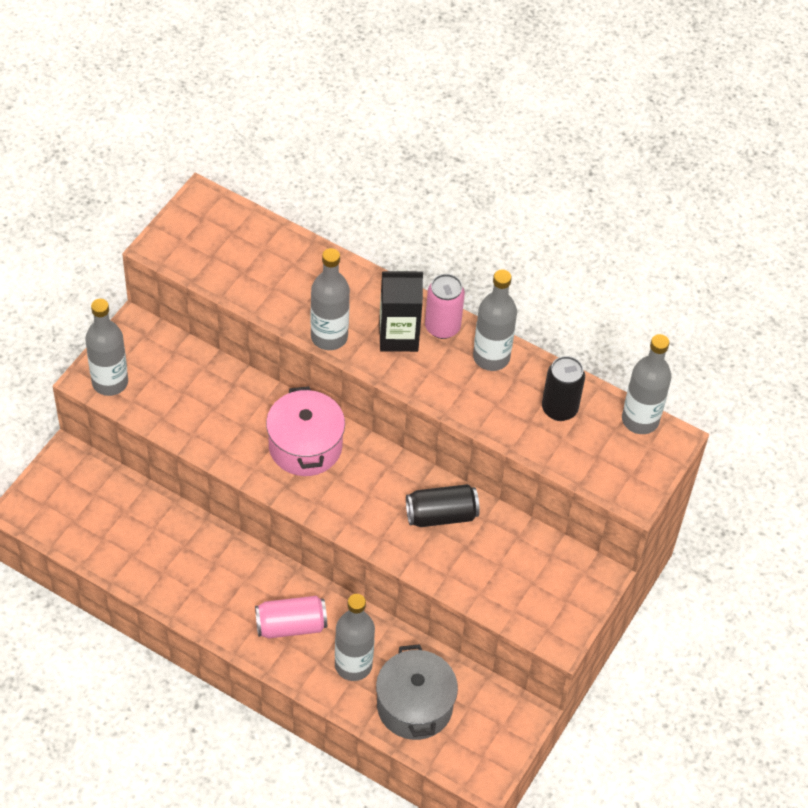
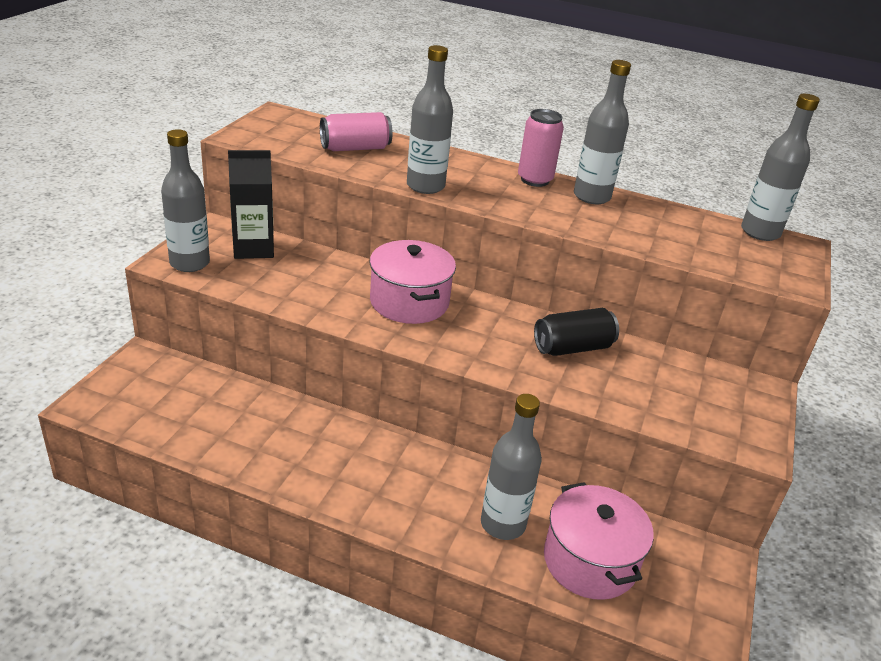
camera: 10 degrees left, 20 degrees down
pink can [255,596,327,638] -> pink can moved to [320,112,392,151]
grey pot [376,644,458,740] -> pink pot [544,482,654,600]
black carton [379,269,423,352] -> black carton moved to [228,150,274,259]
black can [542,356,585,421] -> none

